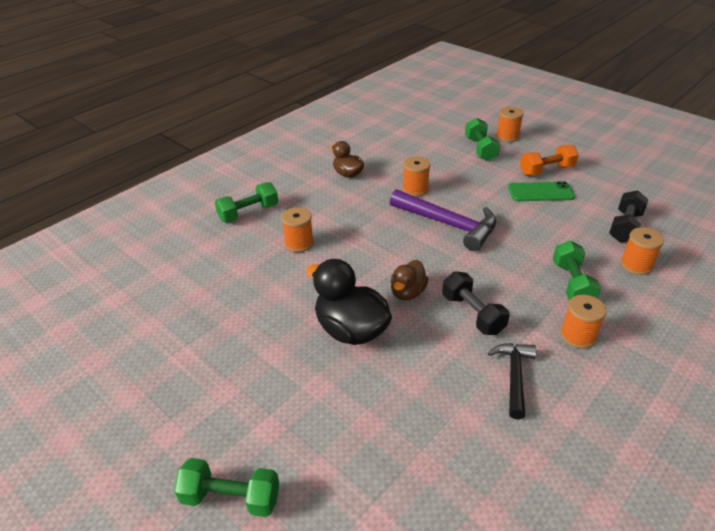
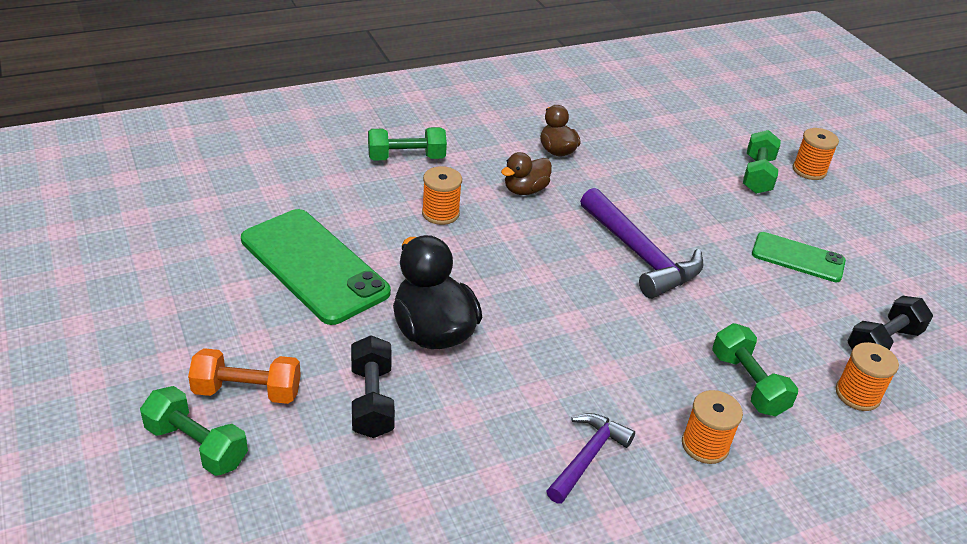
camera: 20 degrees right, 0 degrees up
brown duck [390,260,428,301] -> brown duck moved to [501,152,552,195]
orange spool [402,156,430,197] -> none
black dumbbell [442,271,510,335] -> black dumbbell moved to [351,335,395,438]
black hammer [488,343,537,420] -> purple hammer [547,413,635,504]
orange dumbbell [520,145,579,176] -> orange dumbbell moved to [188,348,301,404]
green dumbbell [553,240,601,300] -> green dumbbell turned 45 degrees counterclockwise [712,323,798,416]
none -> green phone [241,209,391,325]

